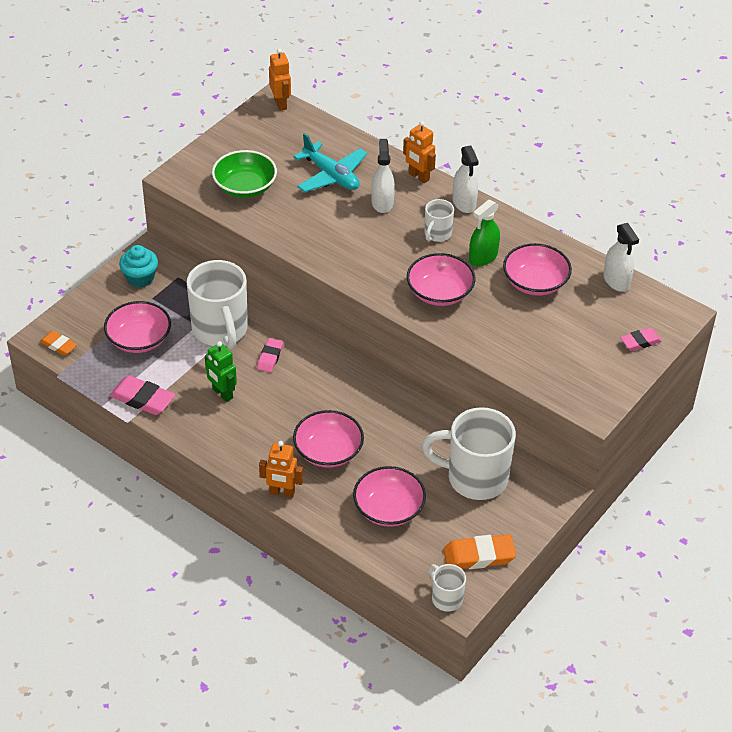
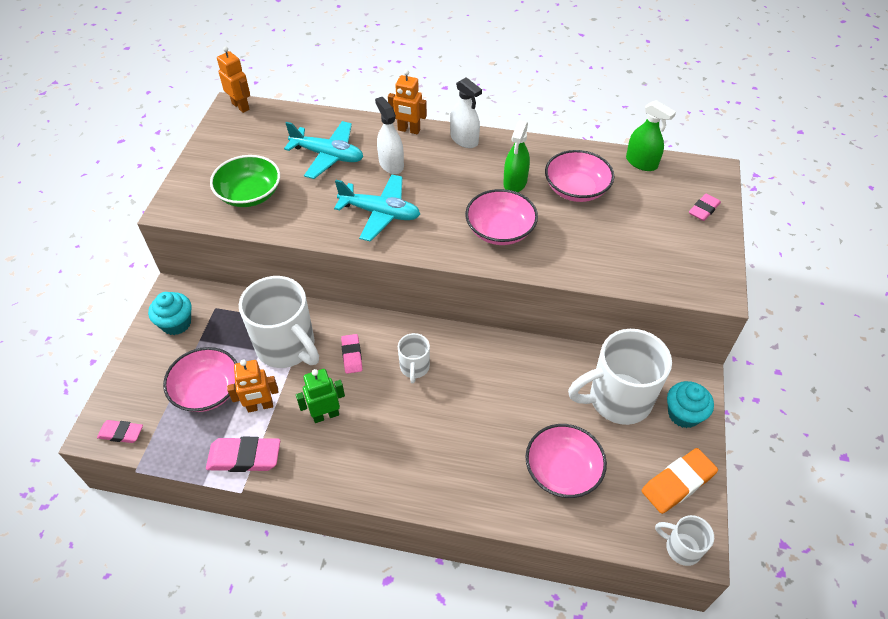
camera: 25 degrees left, 5 degrees up
orange eraser [40,331,77,356] -> pink eraser [97,420,143,443]
green robot [205,341,237,402] -> green robot turned 135 degrees clockwise [296,369,345,423]
orange robot [259,441,303,498] -> orange robot moved to [227,359,279,413]
pink bowl [293,410,364,468] -> none
white mug [424,199,454,242] -> white mug moved to [398,333,430,384]
white spray bottle [603,223,639,292] -> green spray bottle [626,100,676,171]
none -> turquoise plane [334,175,420,242]
none -> turquoise cupcake [667,381,714,428]

